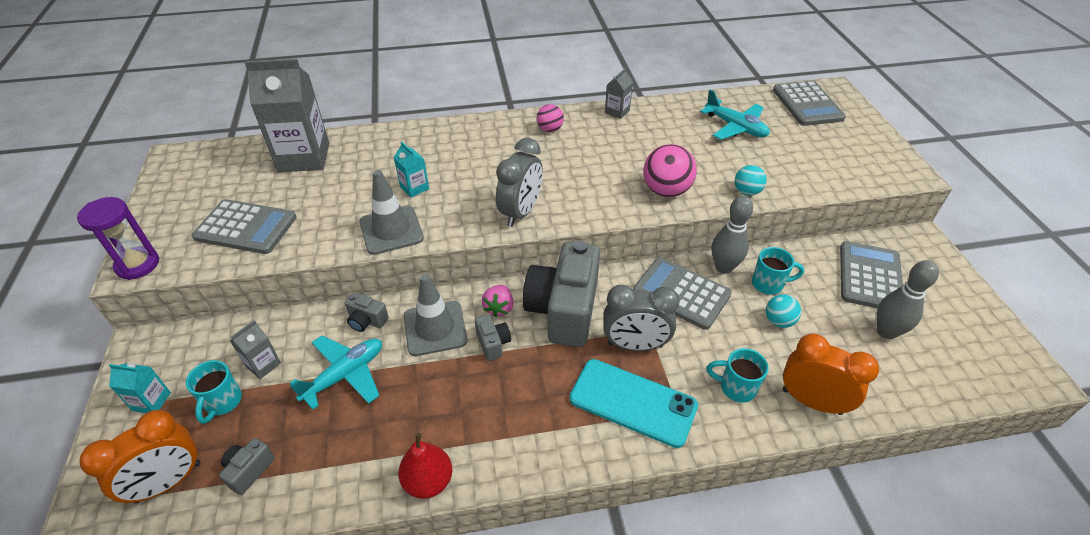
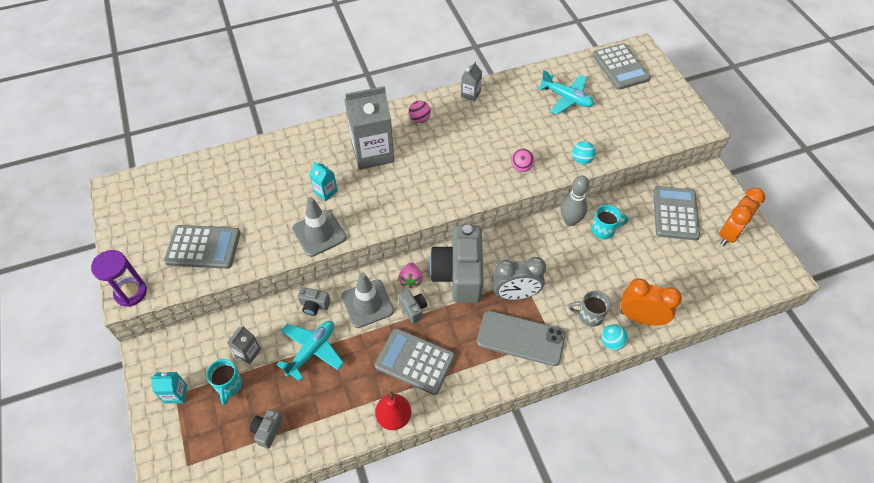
camera: 10 degrees left, 10 degrees up
orange clock [80,410,200,503] -> orange clock moved to [719,188,765,246]
grey carton [245,59,329,173] -> grey carton moved to [344,86,394,170]
grey clock [496,138,543,227] -> none
turquoise phone [569,359,698,448] -> grey phone [477,311,566,366]
grey calculator [633,257,732,330] -> grey calculator moved to [375,328,455,395]
pink ball [643,144,697,197] -> pink ball [511,149,535,172], size x0.59
turquoise mug [707,348,769,403] -> grey mug [568,291,611,327]
turquoise ball [766,294,801,328] -> turquoise ball moved to [601,324,628,350]
grey bowling pin [877,260,939,339] -> none

